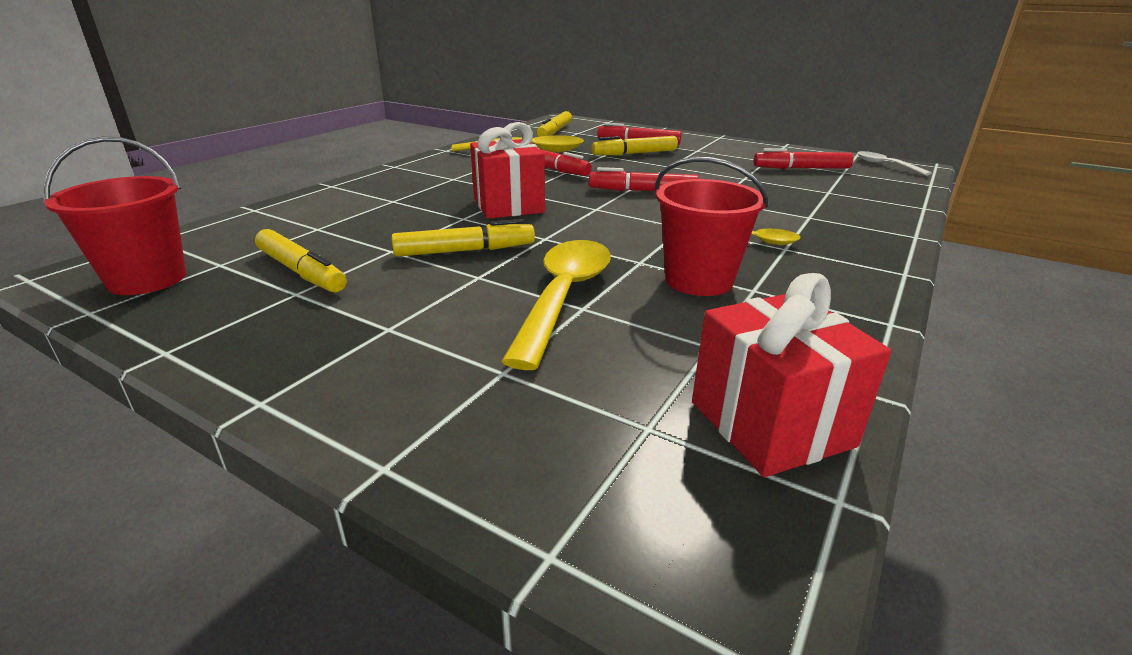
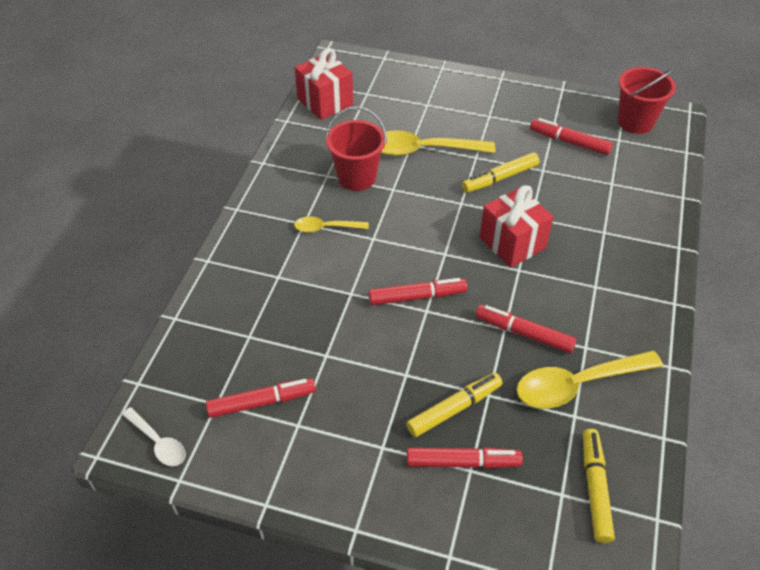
camera: 165 degrees right, 20 degrees up
yellow marker [255,229,347,292] -> red marker [530,118,613,155]
yellow spoon [501,240,611,370] -> yellow spoon turned 90 degrees clockwise [381,130,495,156]

